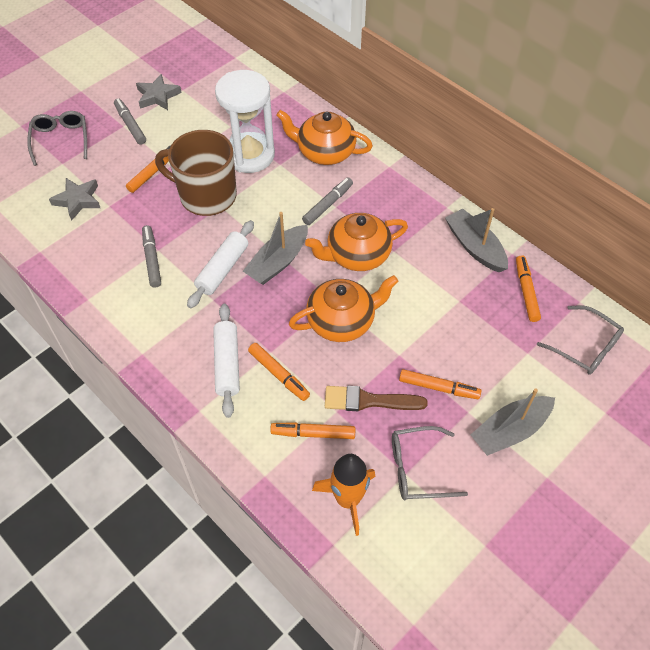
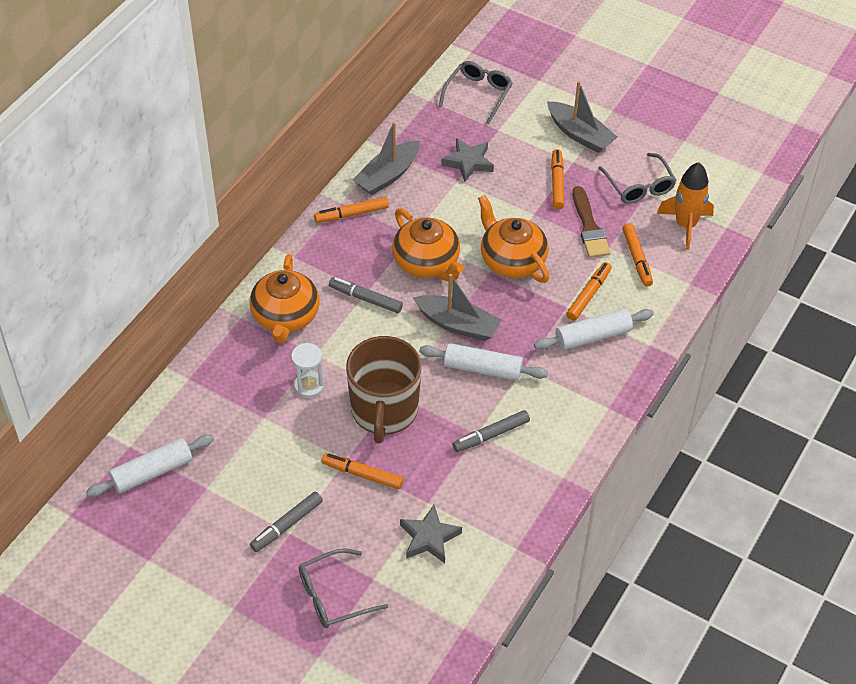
camera: 105 degrees left, 5 degrees down
grey star [136,74,182,110] -> grey star moved to [441,138,494,182]
white hourglass [215,70,275,173] -> white hourglass [291,343,324,398], size x0.49
orange marker [516,255,541,322] -> orange marker moved to [314,197,389,223]
none -> white rolling pin [86,434,214,497]

